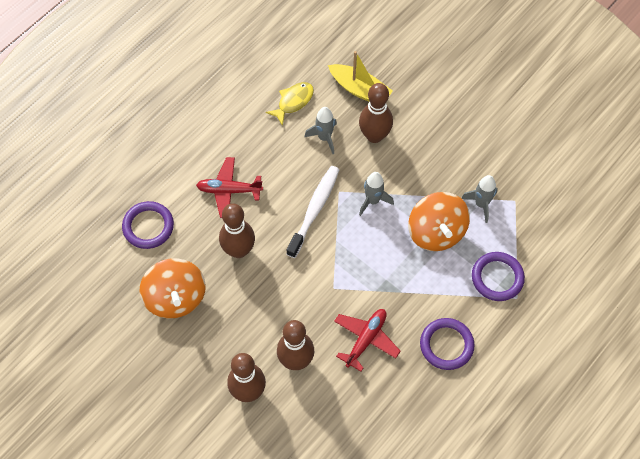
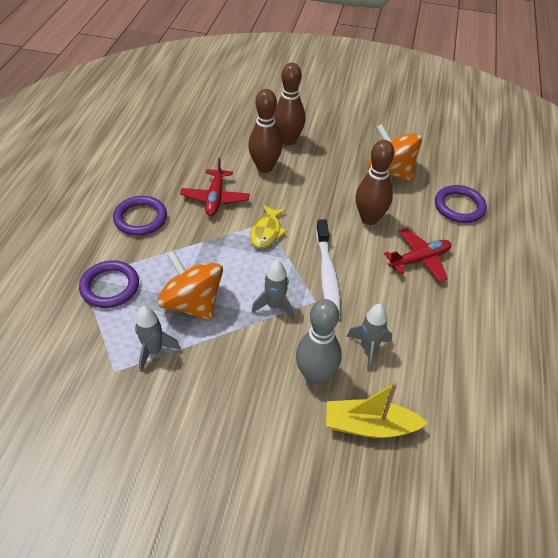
camera: 150 degrees right, 15 degrees down
yellow fish [266,82,314,126] -> yellow fish moved to [250,205,287,248]
brown bowling pin [359,83,393,143] -> grey bowling pin [296,299,342,385]

